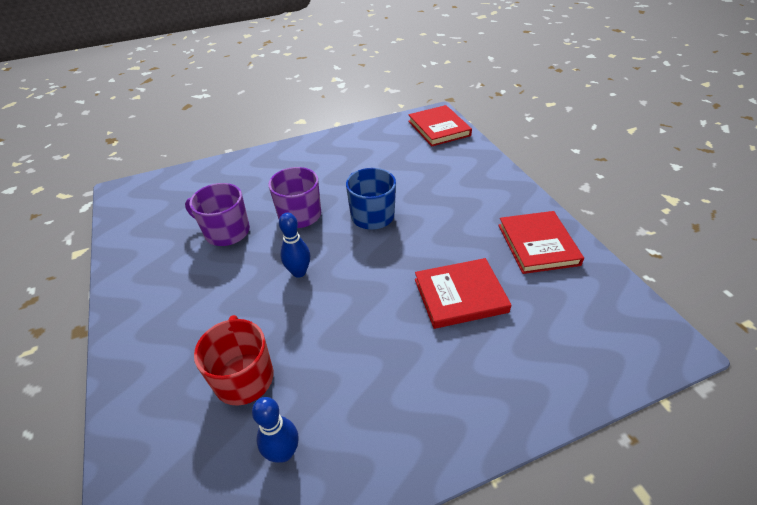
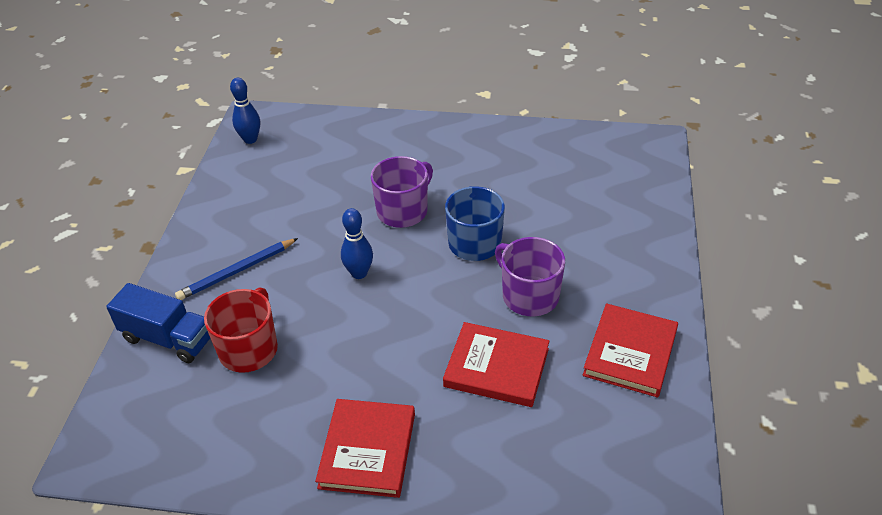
camera: 30 degrees right, 0 degrees up
purple mug [185,183,250,246] -> purple mug moved to [495,237,565,316]
blue bowling pin [252,397,298,463] -> blue bowling pin moved to [230,78,260,144]
red book [408,105,472,147] -> red book moved to [315,399,415,498]
none -> blue truck [106,283,210,363]
none -> blue pencil [175,238,298,300]

